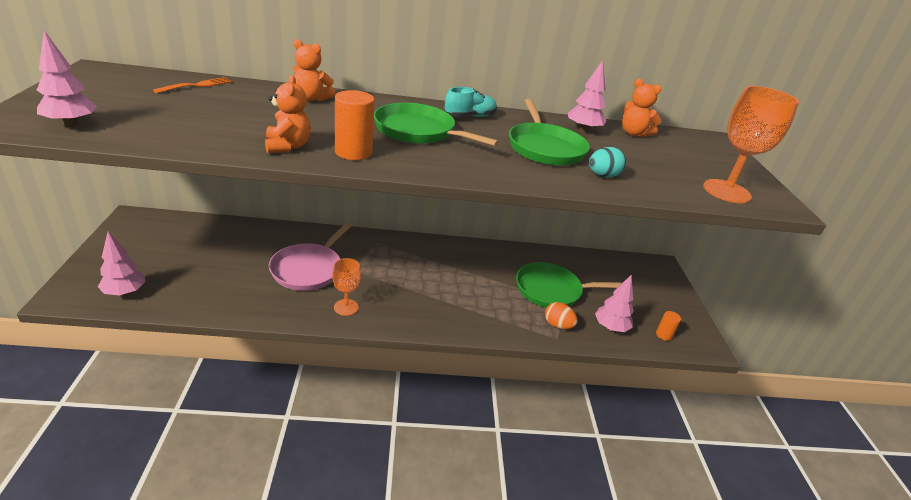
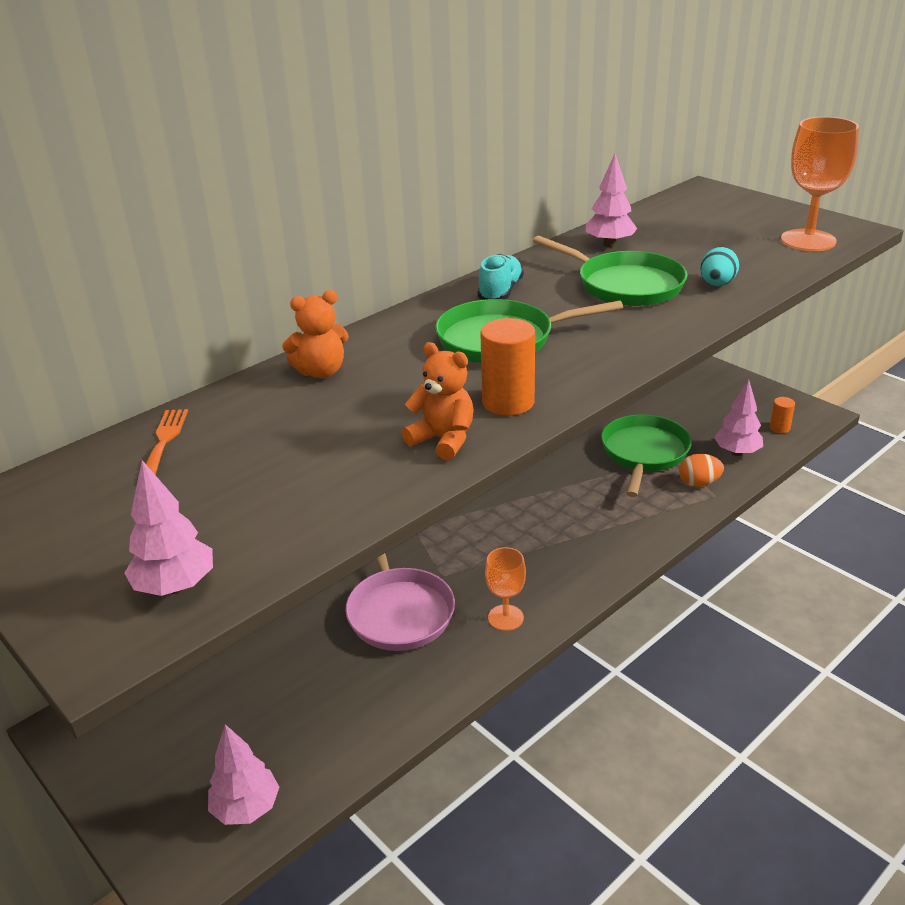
camera: 35 degrees left, 0 degrees up
green pan [516,262,623,308] -> green pan turned 150 degrees clockwise [601,415,692,497]
orange teddy bear [622,79,661,137] -> none

